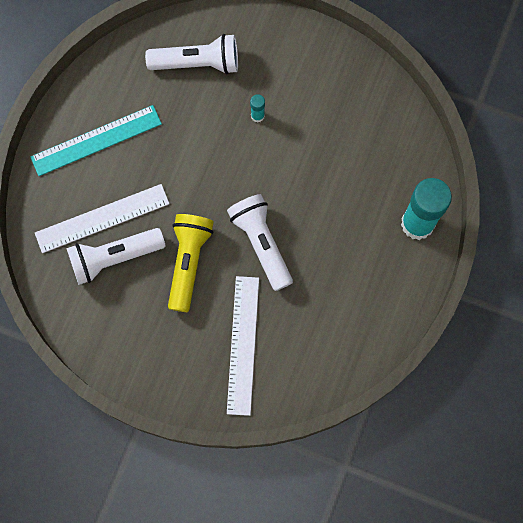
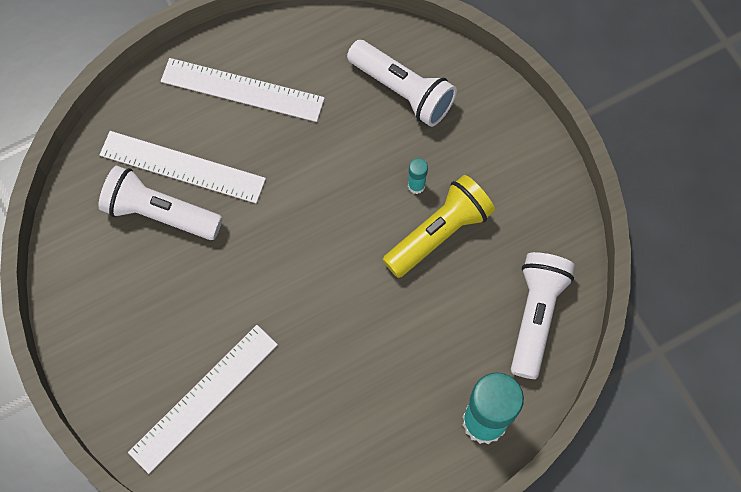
camera: 40 degrees right, 5 degrees down
turquoise ruler [30,105,162,176] -> white ruler [161,58,325,122]
yellow flashlight [168,214,214,312] -> yellow flashlight moved to [383,175,495,278]
white flashlight [227,194,293,291] -> white flashlight moved to [511,252,575,379]

